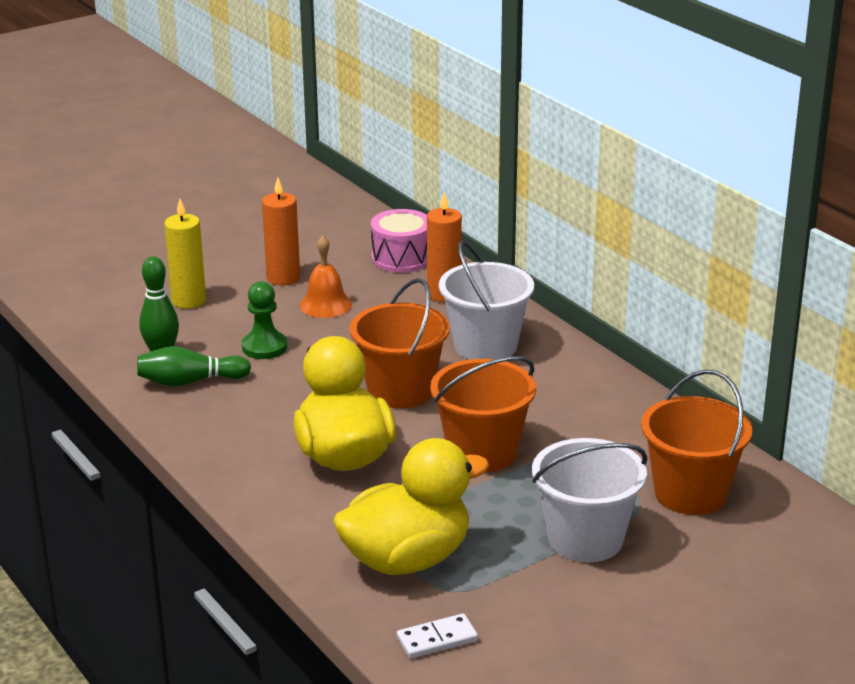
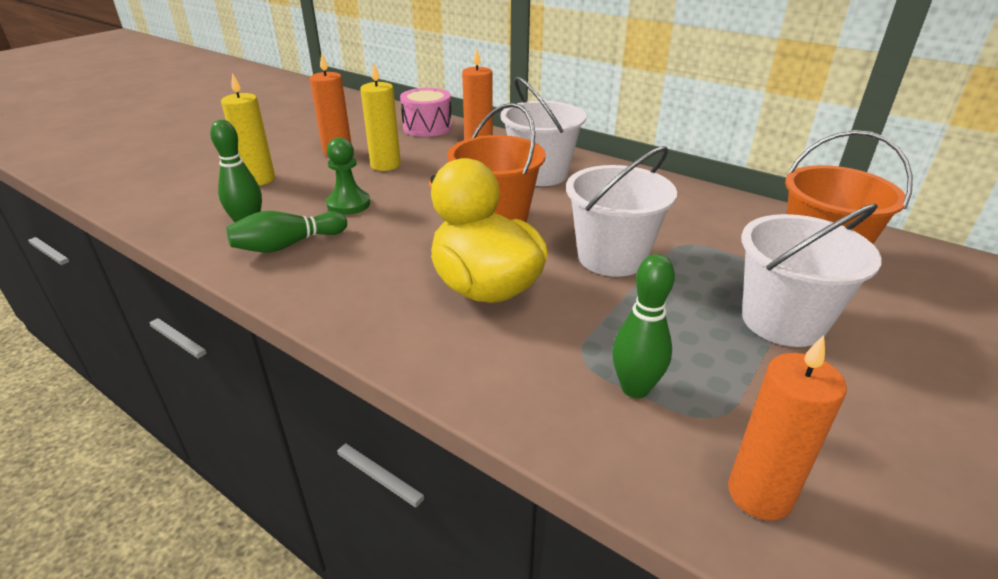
camera: 20 degrees left, 5 degrees up
orange bell [300,236,352,318] -> yellow candle [360,63,401,171]
yellow duck [333,438,490,575] -> green bowling pin [612,254,675,398]
white domino [397,614,478,659] -> orange candle [728,335,847,520]
orange bucket [430,356,536,472] -> white bucket [566,146,677,277]

